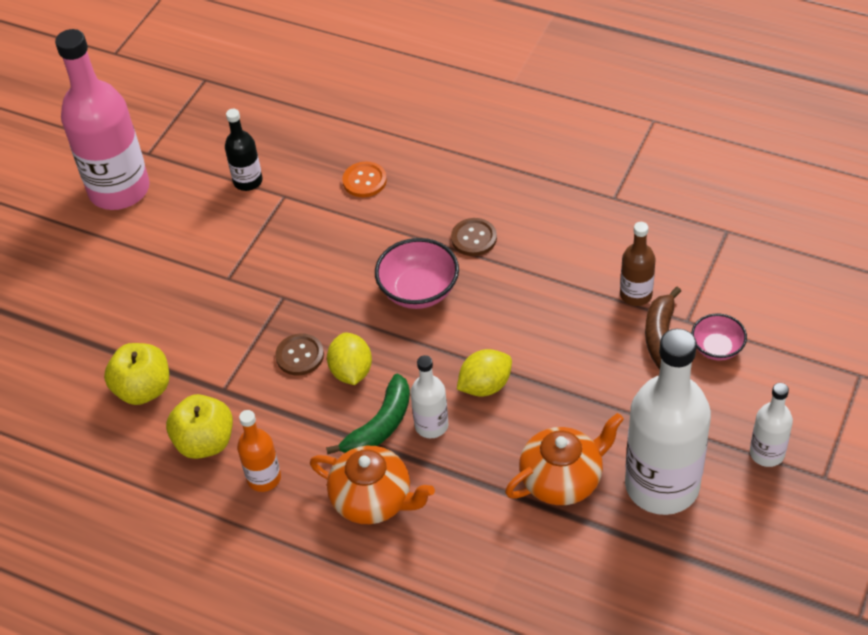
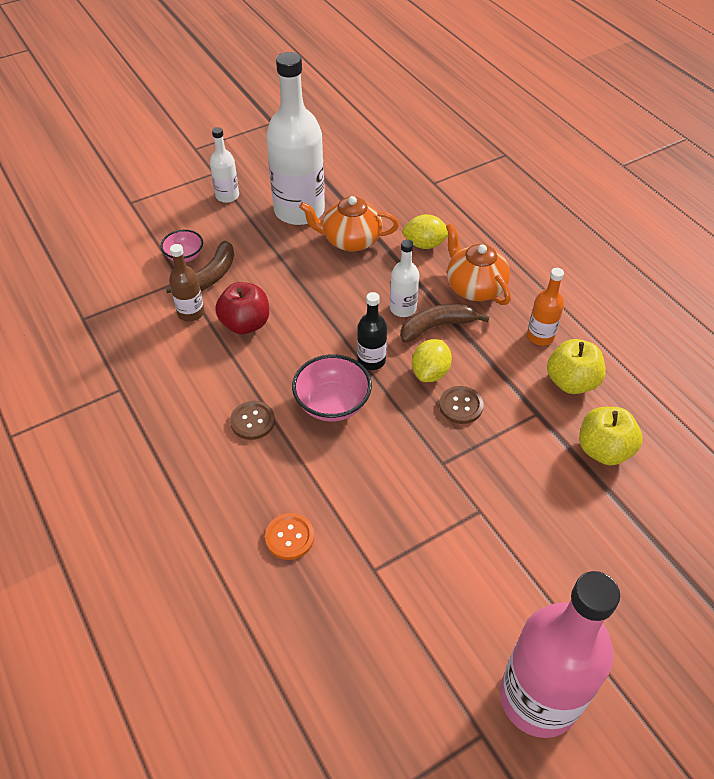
camera: 150 degrees left, 0 degrees up
black bottle [225,109,263,191] -> black bottle moved to [357,292,387,370]
green banana [326,374,410,454] -> brown banana [400,303,489,343]
yellow lemon [457,349,512,397] -> yellow lemon moved to [402,214,448,249]
none -> red apple [215,282,269,334]

